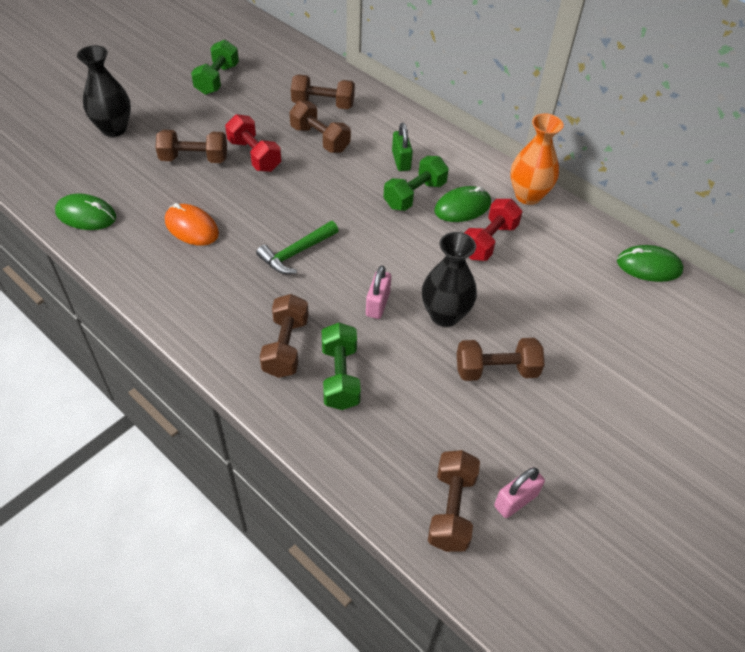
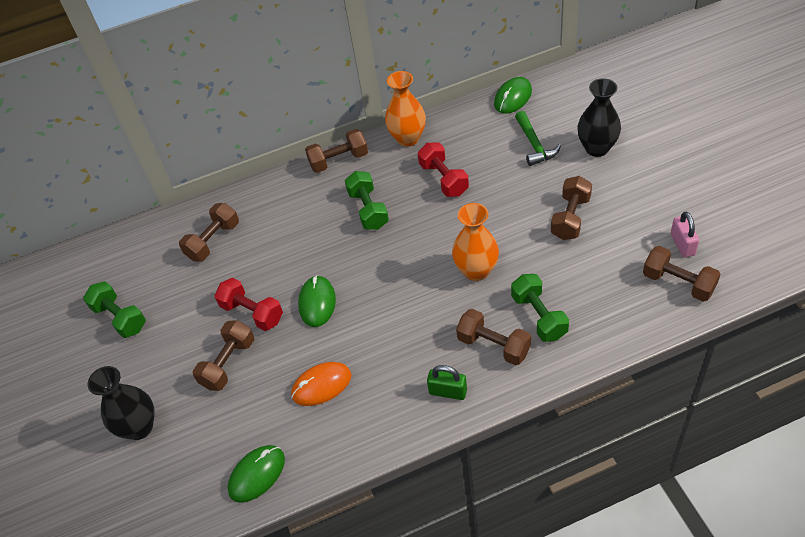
camera: 55 degrees left, 0 degrees up
red dumbbell [225,114,281,172] -> red dumbbell turned 45 degrees clockwise [214,278,283,331]
green hammer [256,221,339,274] -> green hammer moved to [515,111,561,166]
brown dumbbell [290,101,351,153] -> brown dumbbell moved to [305,129,368,173]
green dumbbell [322,323,361,410] -> green dumbbell turned 45 degrees clockwise [511,274,569,342]
pink padlock [366,266,391,319] -> orange vase [452,203,499,281]
green padlock [392,123,413,171] -> green padlock moved to [427,365,467,400]
black vase [422,232,477,327] -> black vase moved to [577,78,621,157]
green mouse [434,186,491,222] -> green mouse moved to [298,275,336,327]

